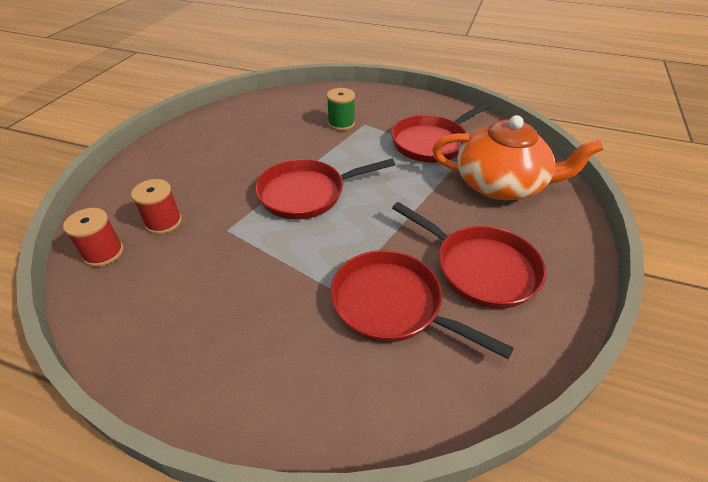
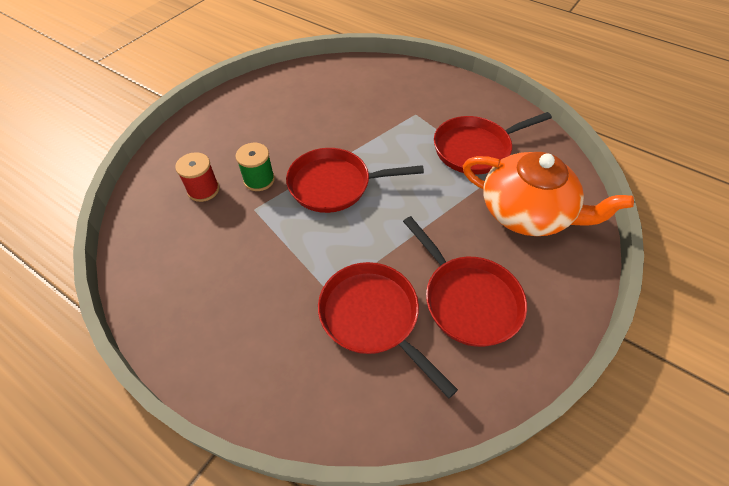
camera: 15 degrees right, 10 degrees up
red spool [63,208,124,267] -> none
green spool [327,88,355,131] -> green spool moved to [236,143,275,191]

